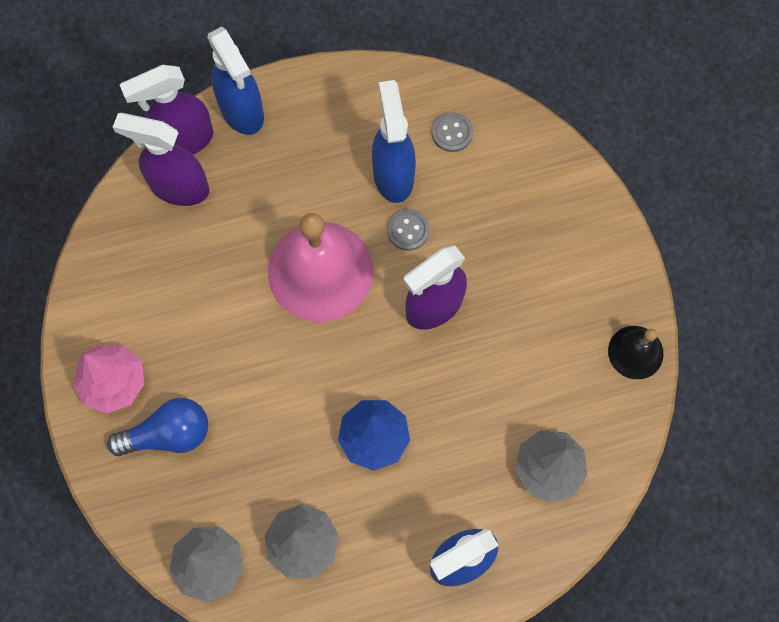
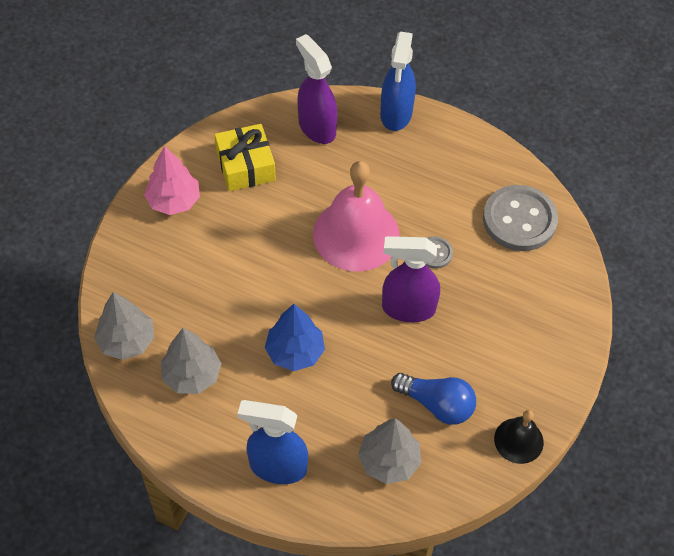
camera: 40 degrees right, 15 degrees down
blue light bulb [107,398,208,456] -> blue light bulb moved to [391,373,476,425]
purple spray bottle [120,65,213,155] -> none
blue spray bottle [372,80,416,203] -> none
grey button [432,112,473,152] -> grey button [483,185,558,251], size x2.11
none -> yellow gift [214,124,276,191]

